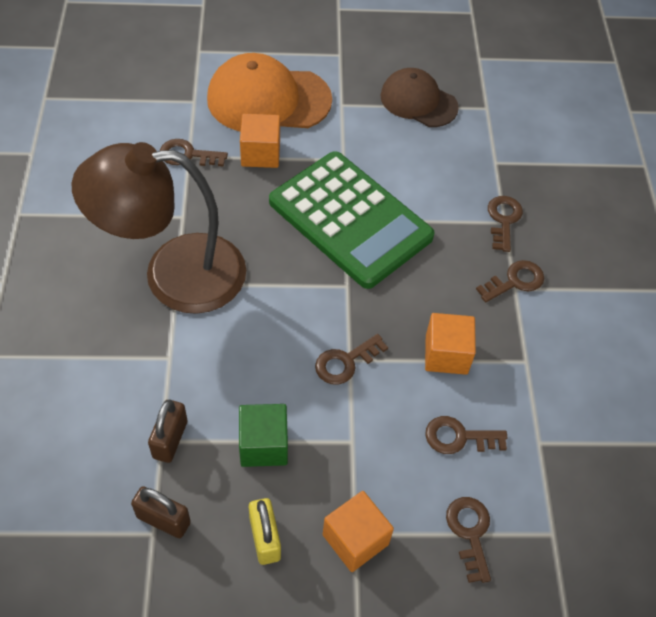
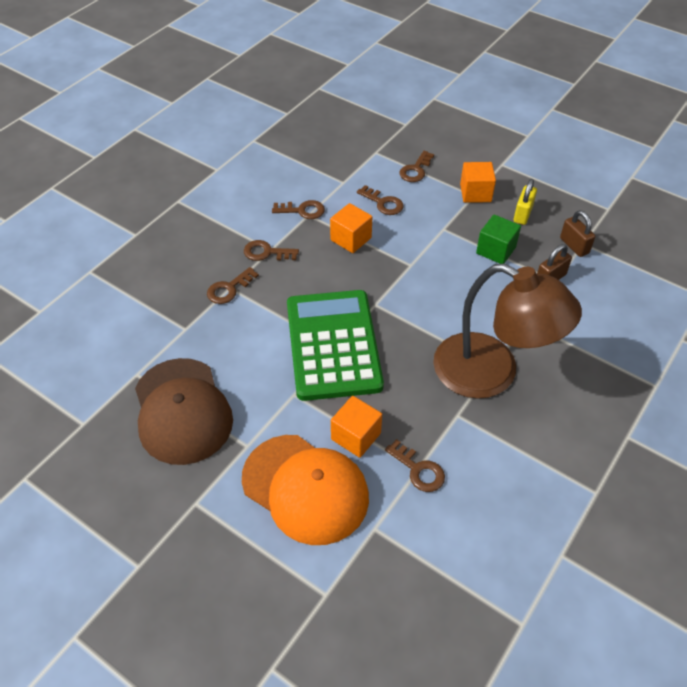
camera: 140 degrees left, 5 degrees down
brown key [315,334,388,385] -> brown key moved to [272,200,325,219]
brown cap [380,68,459,127] -> brown cap [135,358,233,465], size x1.52

